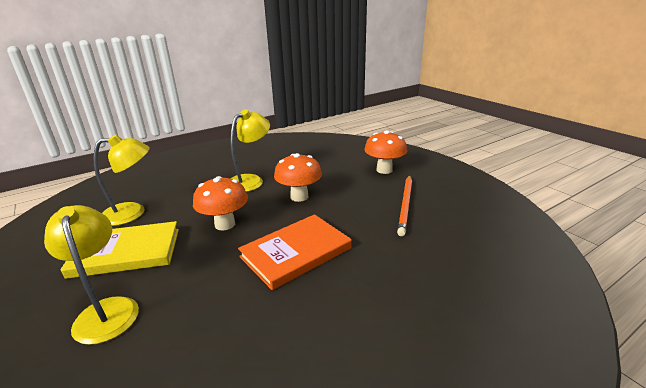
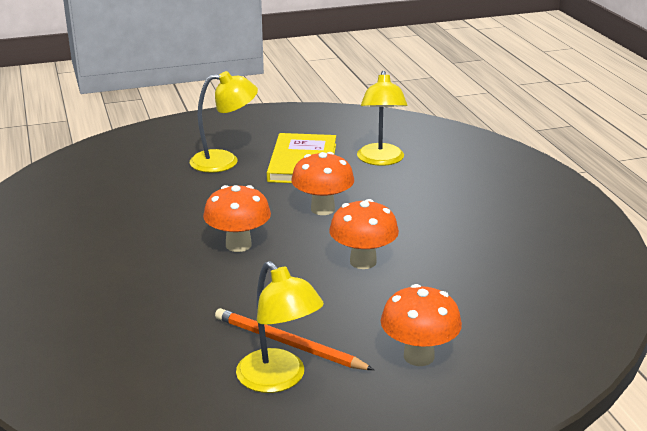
camera: 105 degrees right, 0 degrees up
yellow lamp [230,110,270,192] -> yellow lamp moved to [236,261,324,393]
orange book [238,214,352,290] -> orange mushroom [203,185,271,252]

